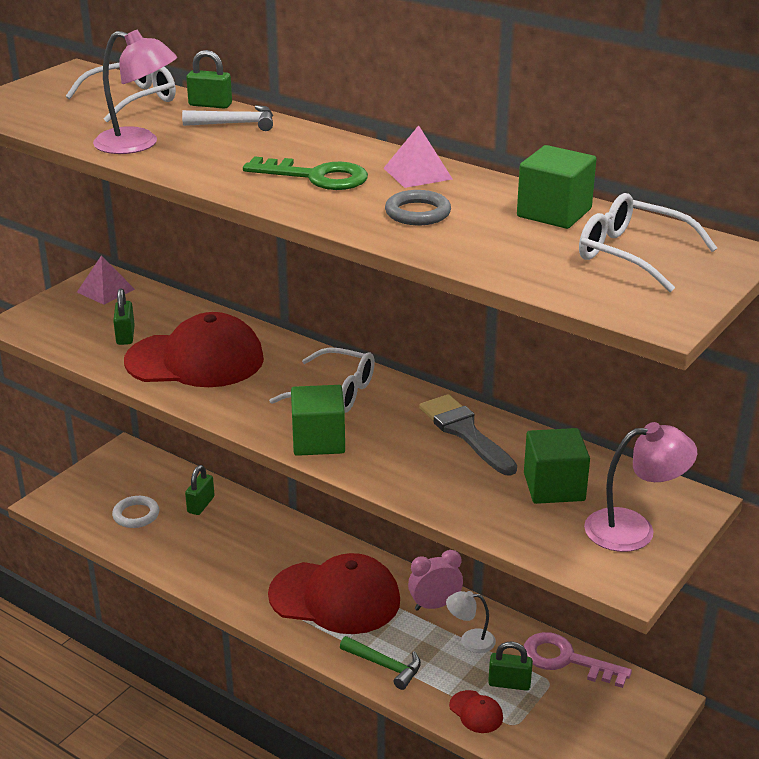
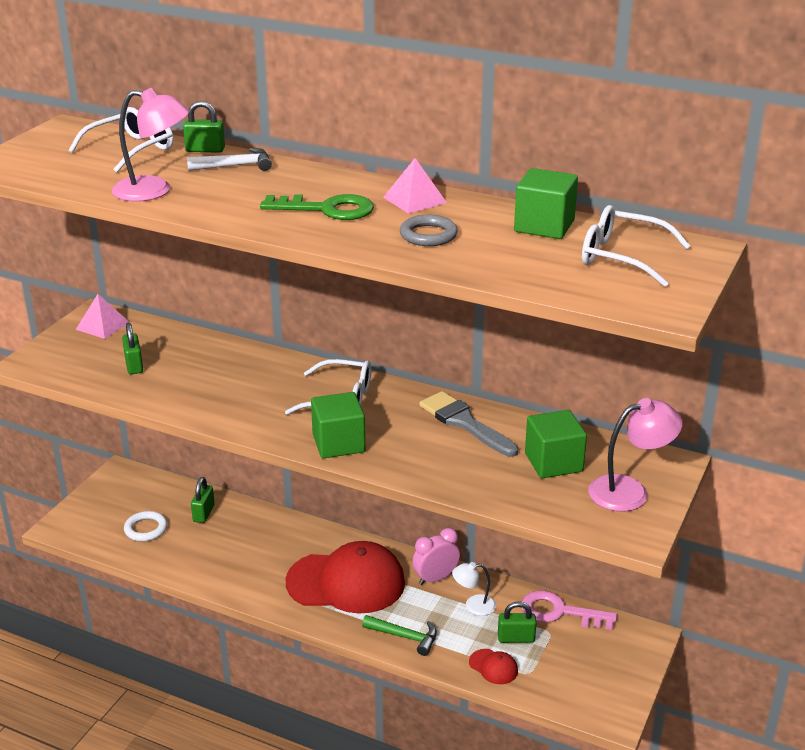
camera: 10 degrees left, 0 degrees up
red cap [124,312,264,387] -> none

